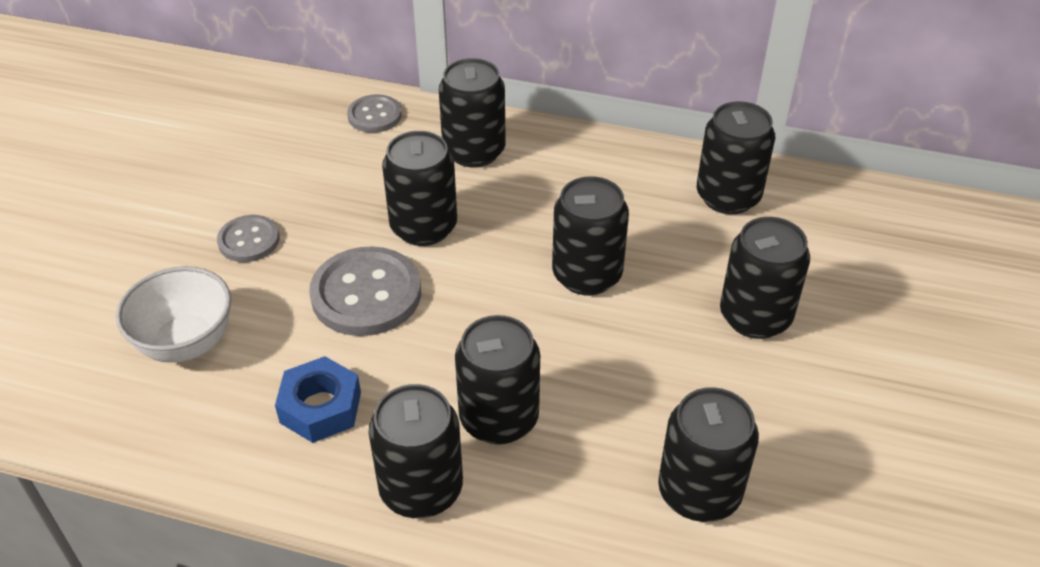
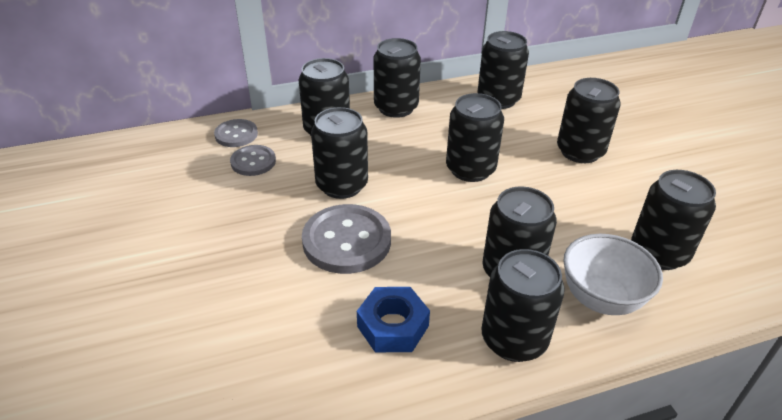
camera: 35 degrees left, 5 degrees down
white bowl [116,266,231,363] -> white bowl moved to [563,234,663,315]
grey button [217,215,280,262] -> grey button moved to [230,145,276,176]
none -> black can [374,38,421,118]

